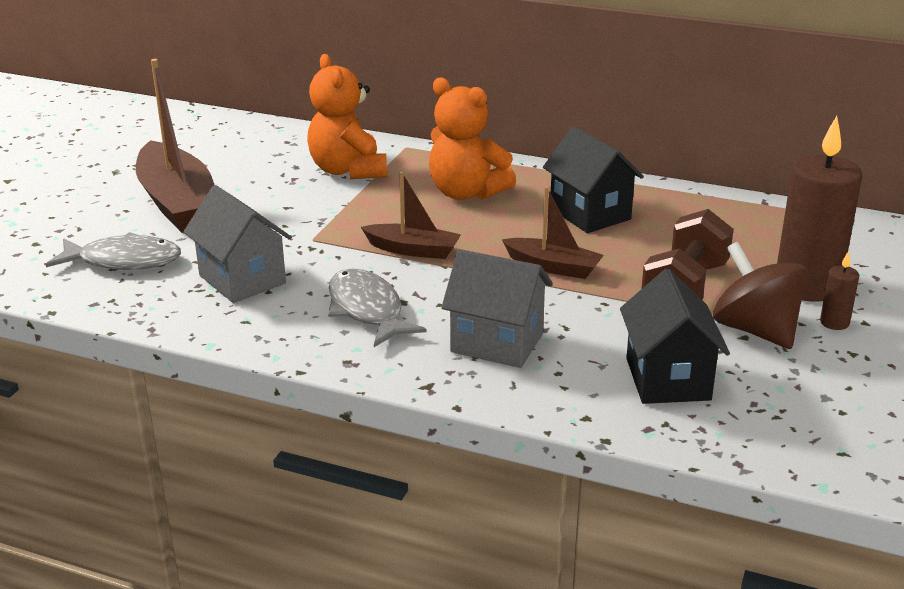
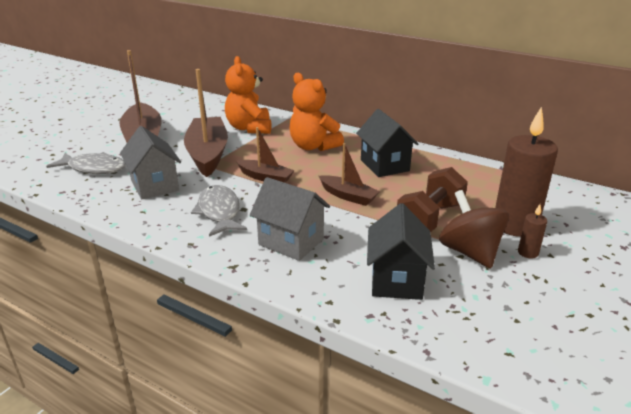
camera: 10 degrees right, 0 degrees up
none -> brown boat [184,69,228,177]

